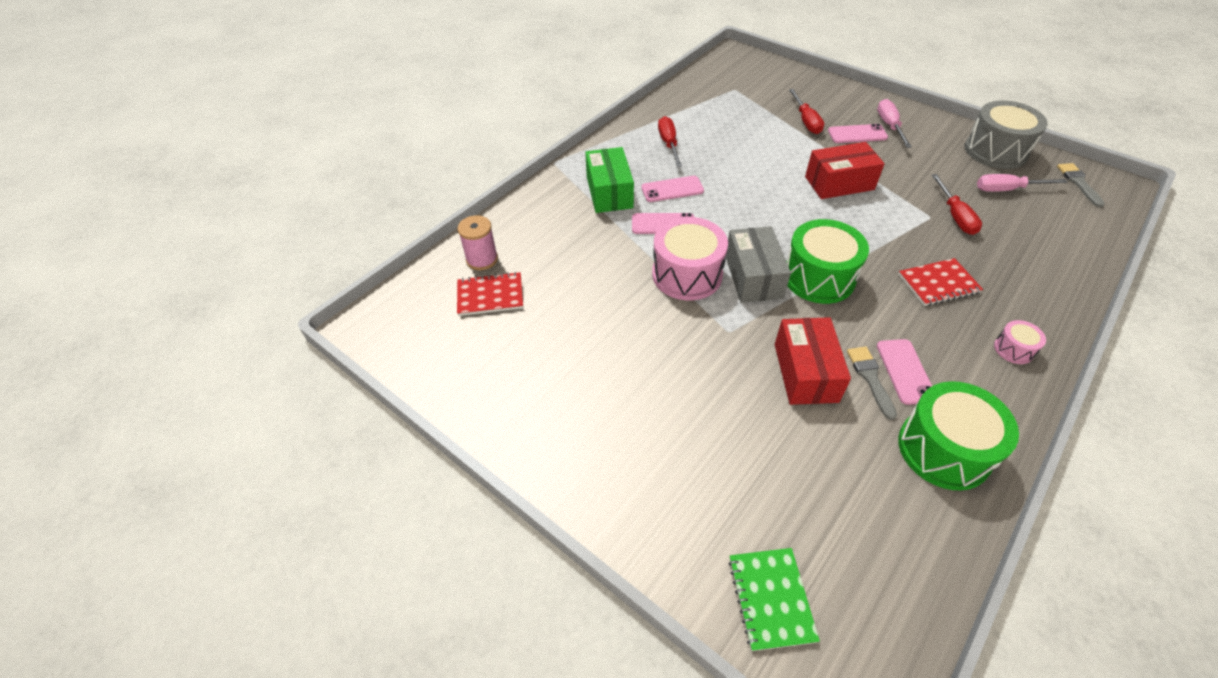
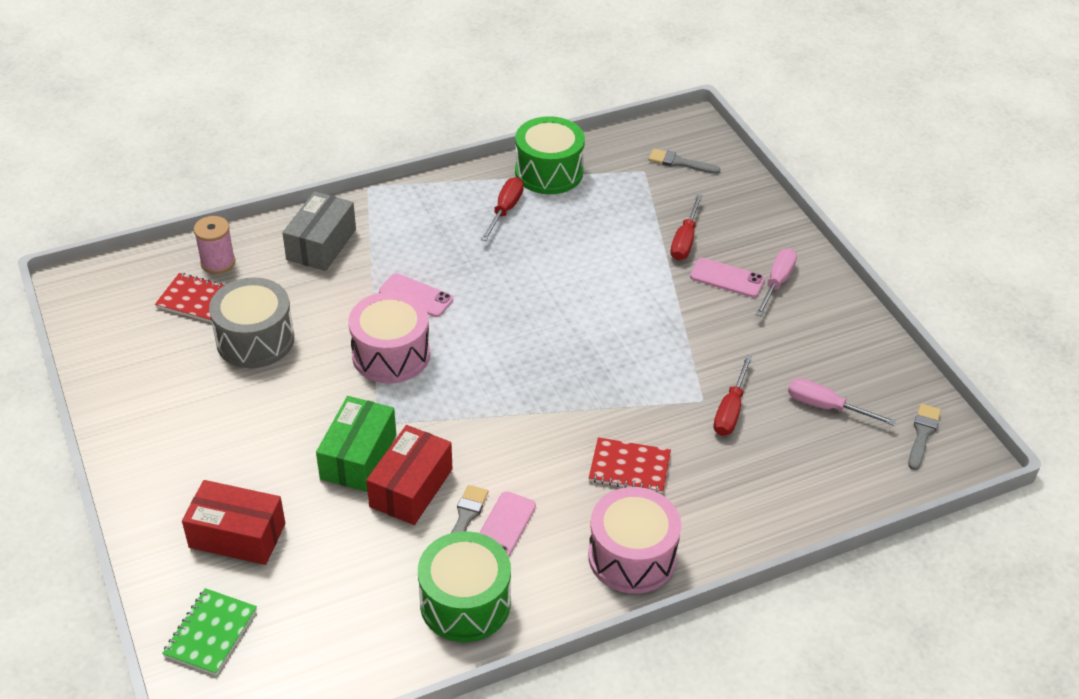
camera: 25 degrees right, 5 degrees down
green box [585,147,634,213] -> green box moved to [316,396,396,492]
pink phone [641,176,704,202] -> none
grey box [726,226,791,303] -> grey box moved to [282,191,356,271]
green drum [786,219,869,304] -> green drum moved to [515,116,585,194]
red box [805,142,885,199] -> red box moved to [182,480,285,565]
grey drum [964,101,1048,169] -> grey drum moved to [209,277,294,368]
pink drum [994,320,1046,364] -> pink drum [588,487,681,594], size x2.13
none -> grey brush [649,149,720,174]

